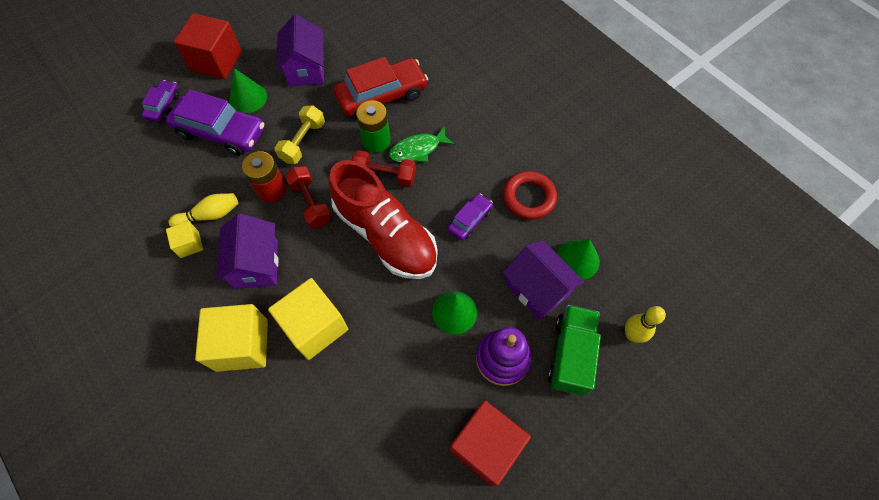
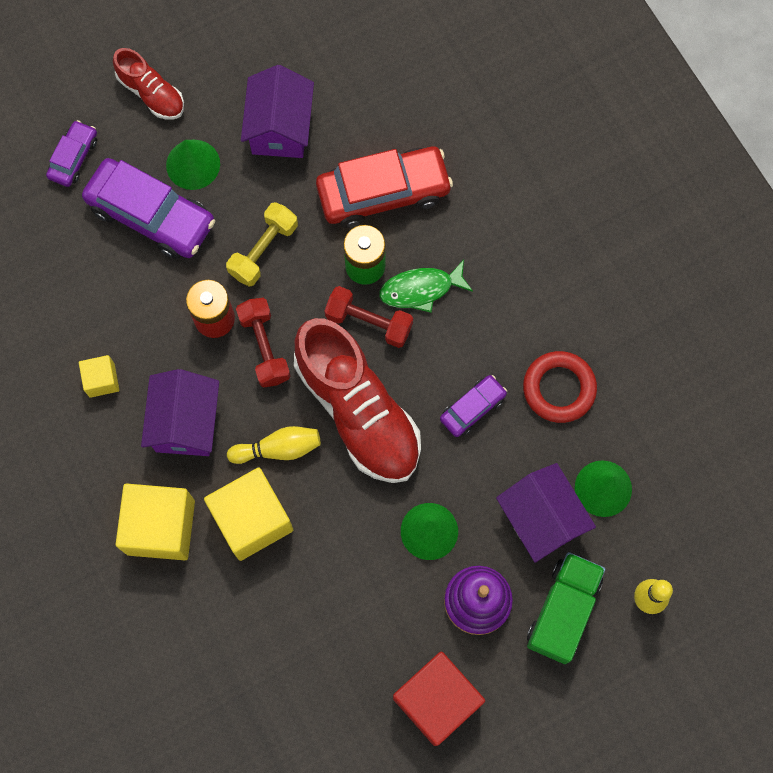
camera: 10 degrees right, 10 degrees up
yellow bowling pin [168,193,238,227] -> yellow bowling pin moved to [227,426,321,464]
red cube [174,13,242,79] -> red shoe [113,48,184,119]

